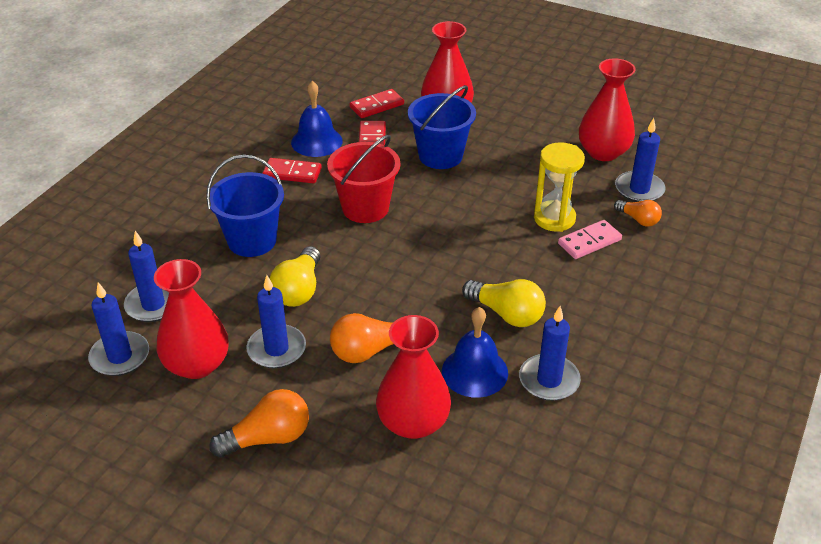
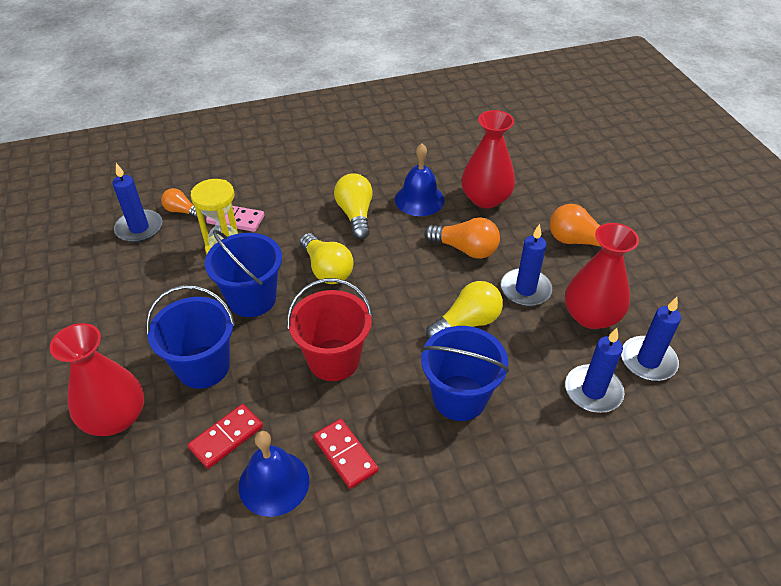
camera: 135 degrees left, 5 degrees up
red domino [350,89,404,118] -> none
blue candle [519,306,581,401] -> none
red vase [579,58,636,161] -> none
orange light bulb [614,200,662,227] -> orange light bulb turned 60 degrees counterclockwise [161,188,204,219]
none -> blue bucket [205,230,282,317]
none -> yellow light bulb [300,233,354,284]

